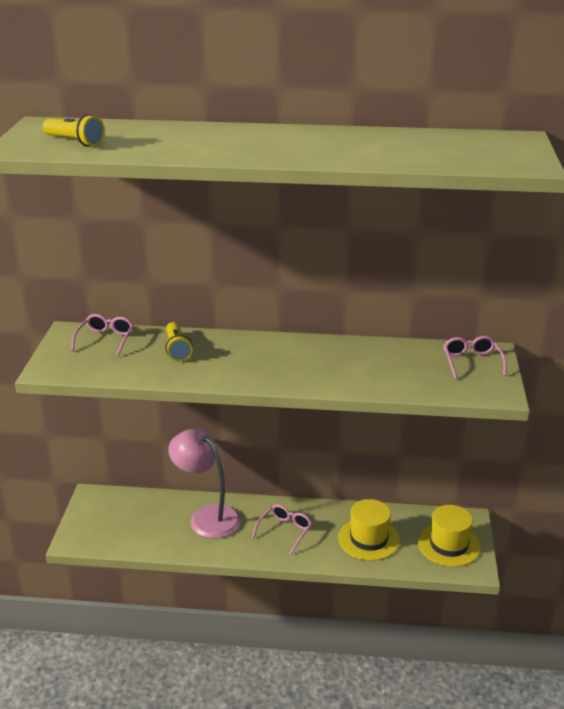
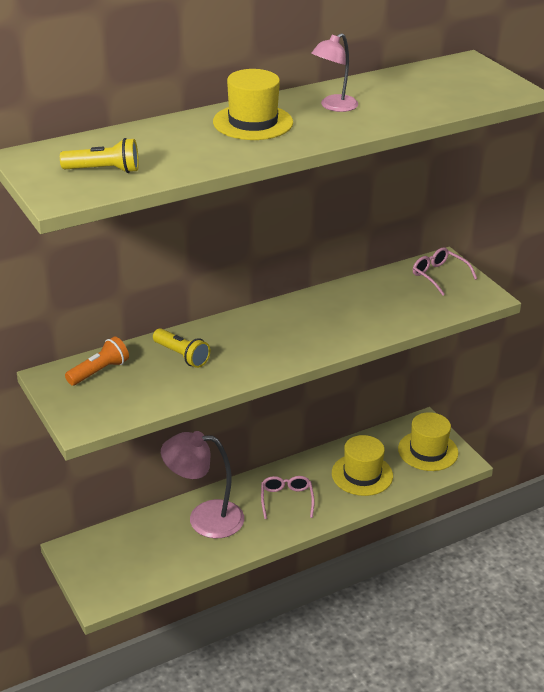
camera: 35 degrees left, 5 degrees up
pink glasses [71,314,134,356] -> orange flashlight [65,337,129,386]
none -> yellow hat [213,69,293,140]
none -> pink lamp [311,33,358,112]

